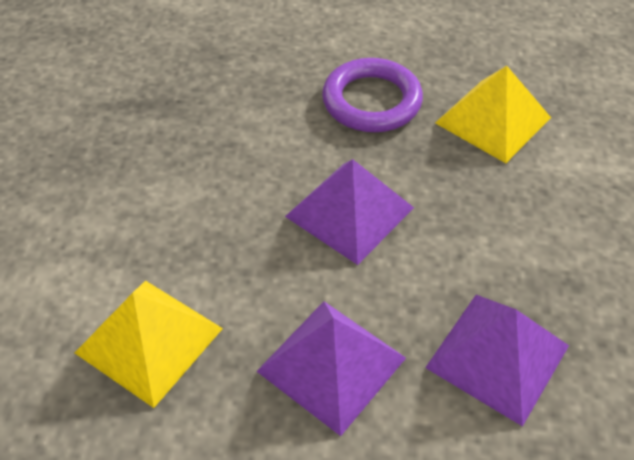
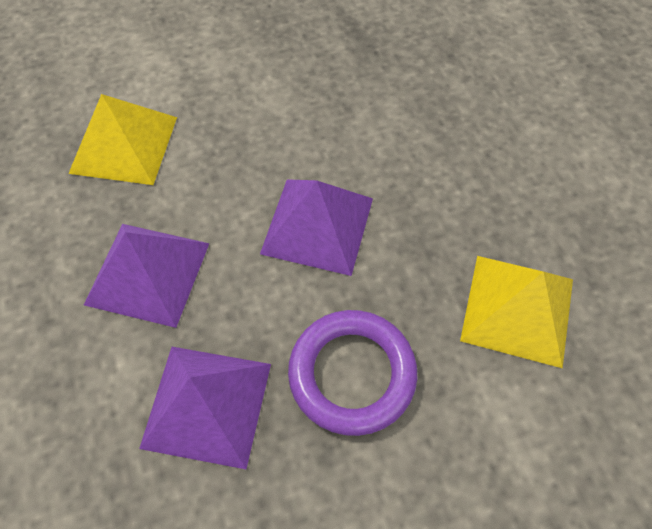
camera: 65 degrees right, 10 degrees up
purple ring [322,58,423,132] -> purple ring moved to [288,310,417,436]

